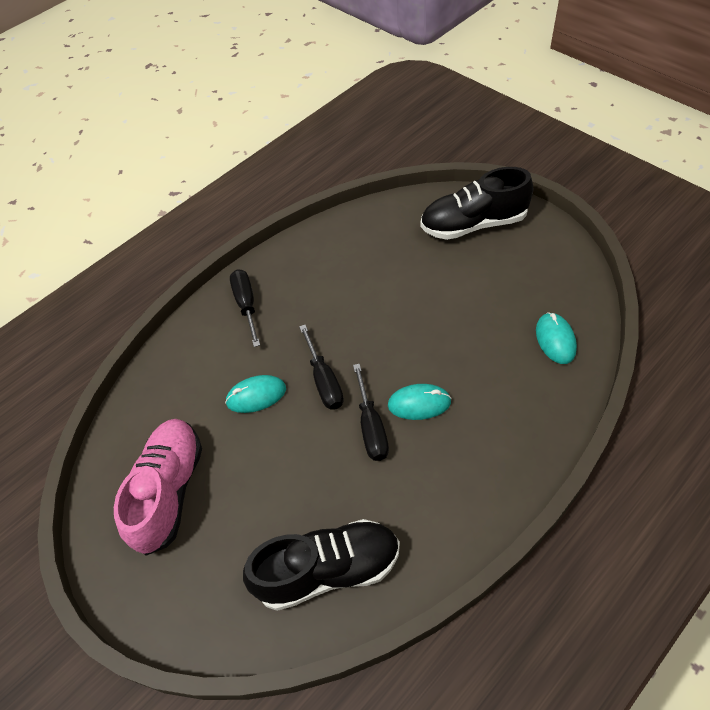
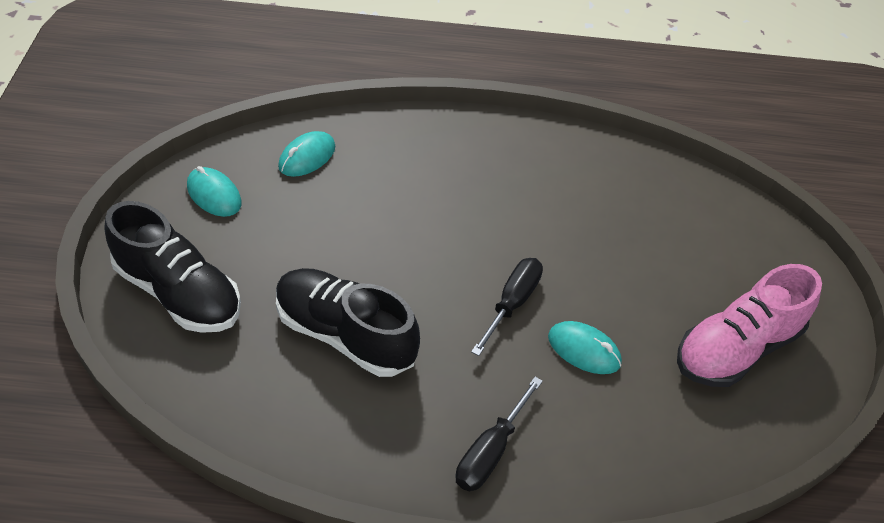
camera: 140 degrees left, 5 degrees down
black shoe [243,519,400,611] -> black shoe moved to [276,268,420,377]
black screwdriver [353,364,389,461] -> none
turquoise mouse [388,384,452,420] -> turquoise mouse moved to [187,166,242,217]

